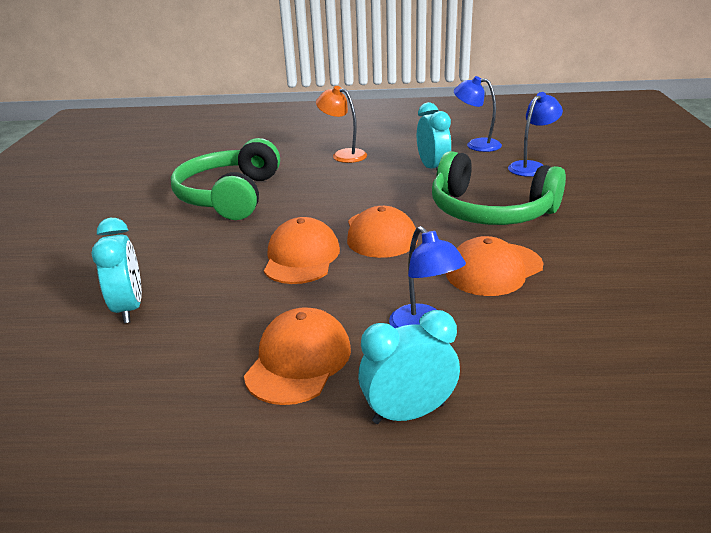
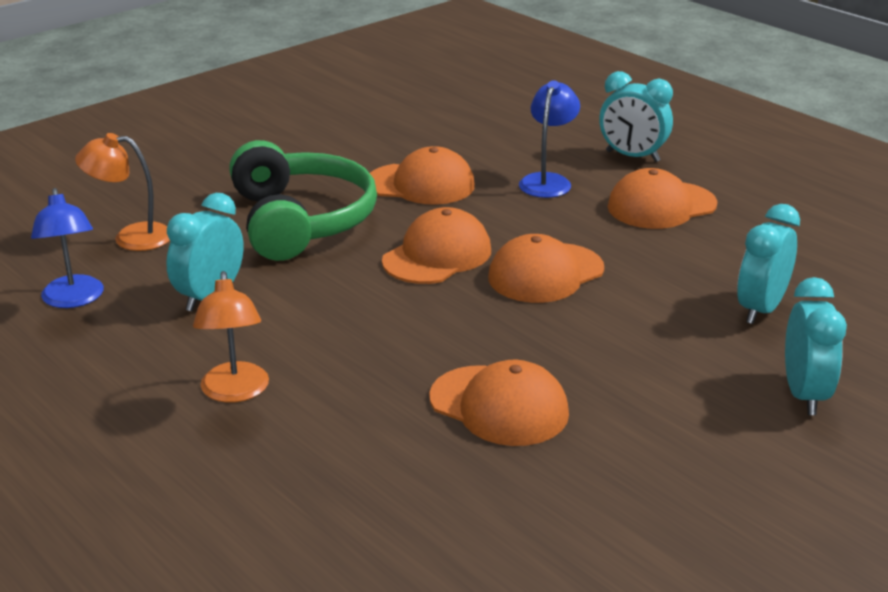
camera: 135 degrees left, 0 degrees up
green headphones [171,138,280,220] -> orange cap [429,360,569,446]
blue lamp [508,92,563,177] -> orange lamp [75,133,170,251]
none -> turquoise clock [785,277,847,415]

